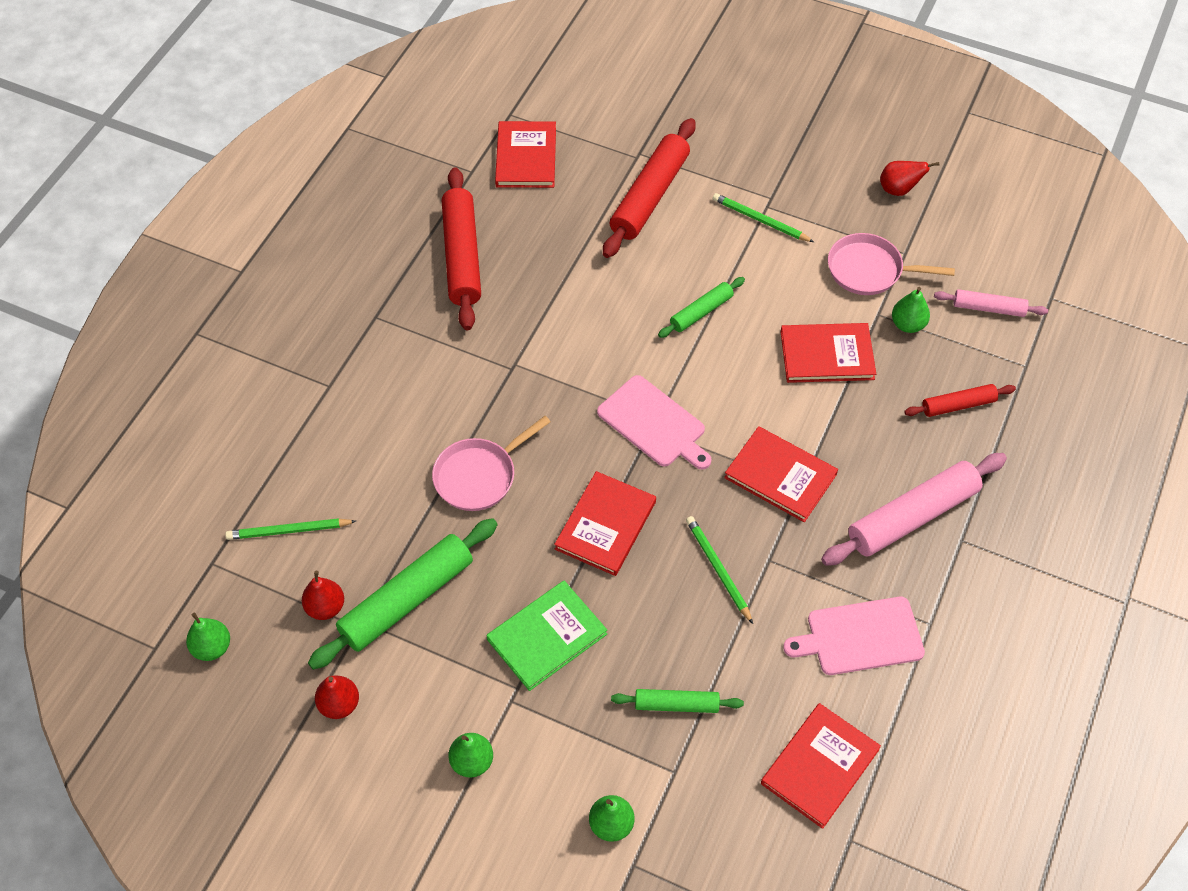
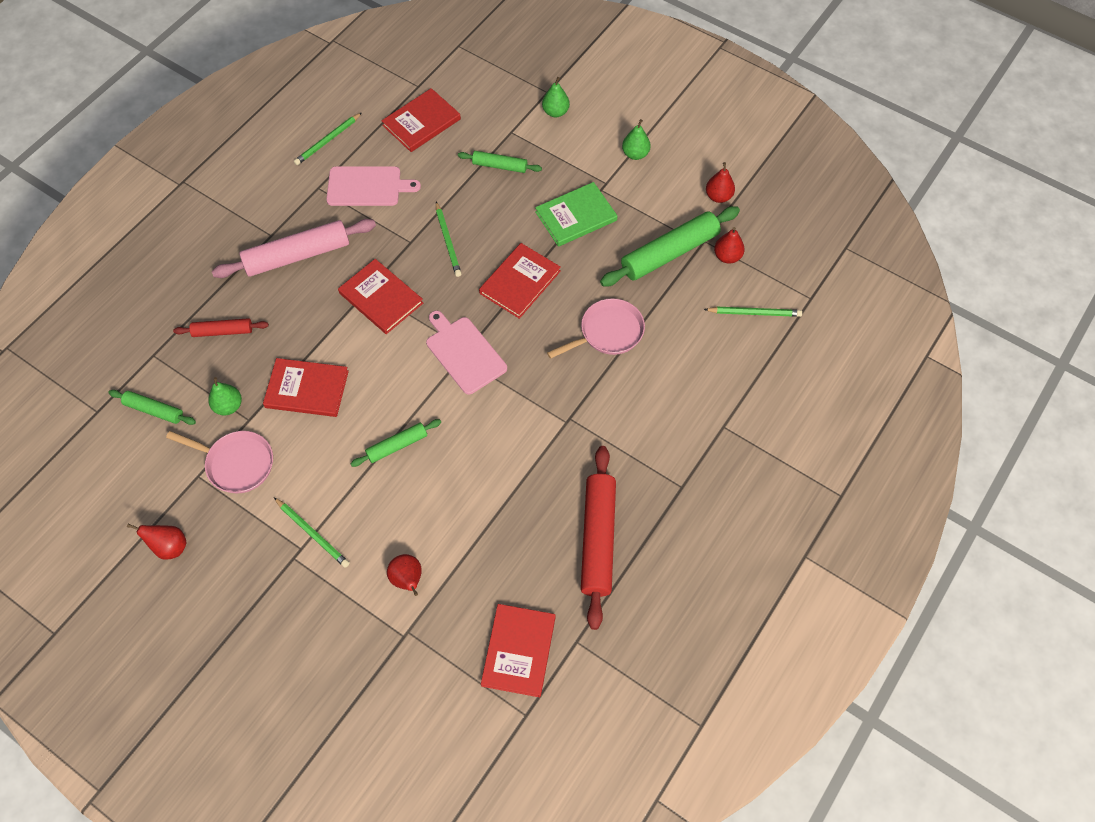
camera: 170 degrees left, 5 degrees up
green pear [186,613,230,661] -> none
red rolling pin [603,118,696,258] -> red pear [387,554,422,596]
pink rolling pin [934,289,1048,317] -> green rolling pin [108,390,196,425]
none -> green pencil [294,113,362,165]

